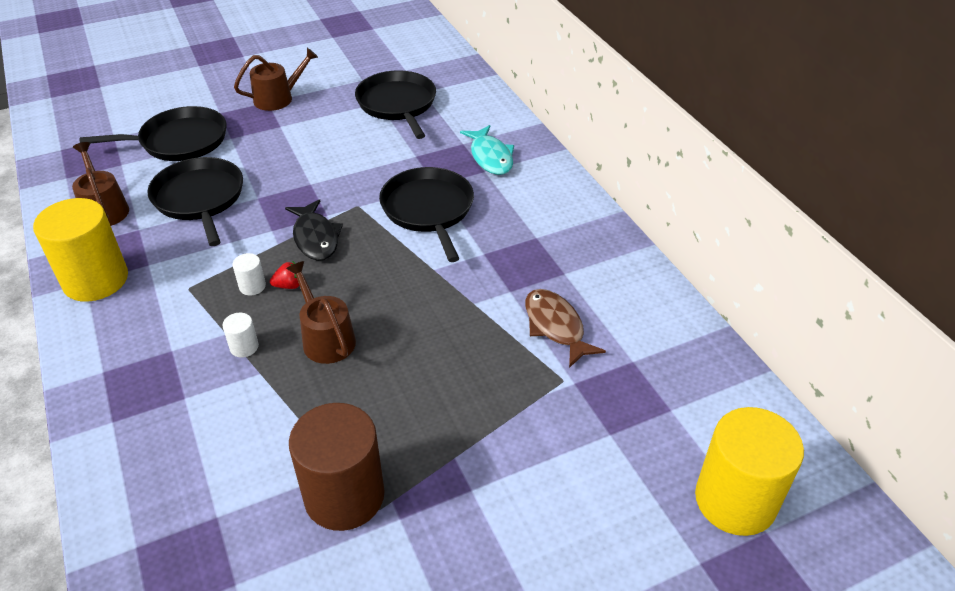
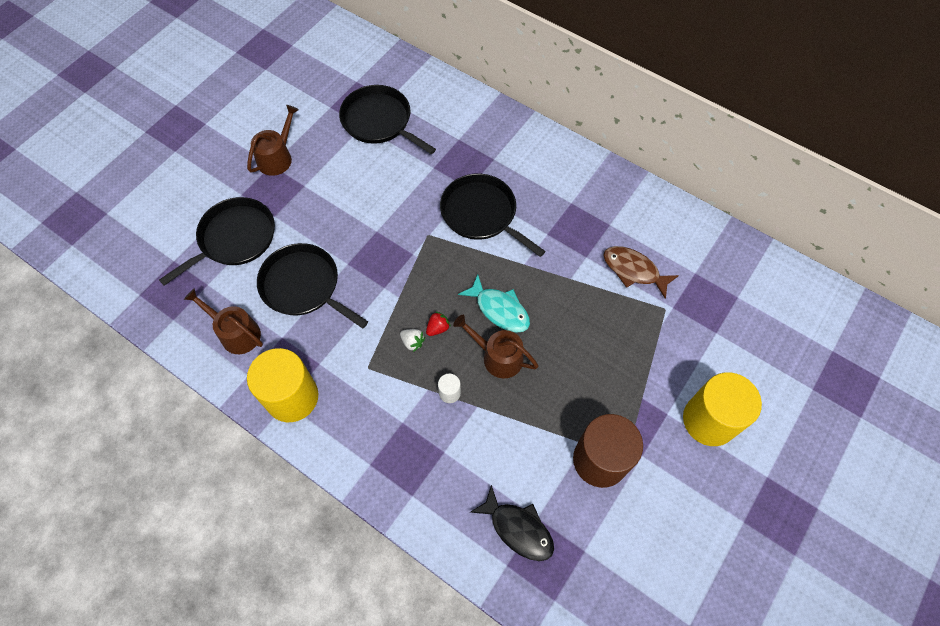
camera: 30 degrees left, 20 degrees up
white cylinder [233,253,266,295] -> white strawberry [400,329,425,352]
black fish [285,199,343,261] -> black fish moved to [470,485,554,561]
turquoise fish [460,125,514,175] -> turquoise fish moved to [458,274,530,333]
yellow cylinder [695,407,804,536] -> yellow cylinder moved to [683,372,762,446]

